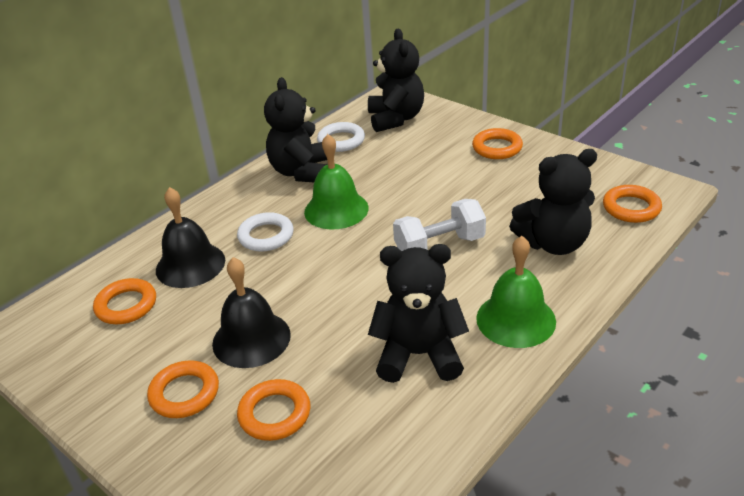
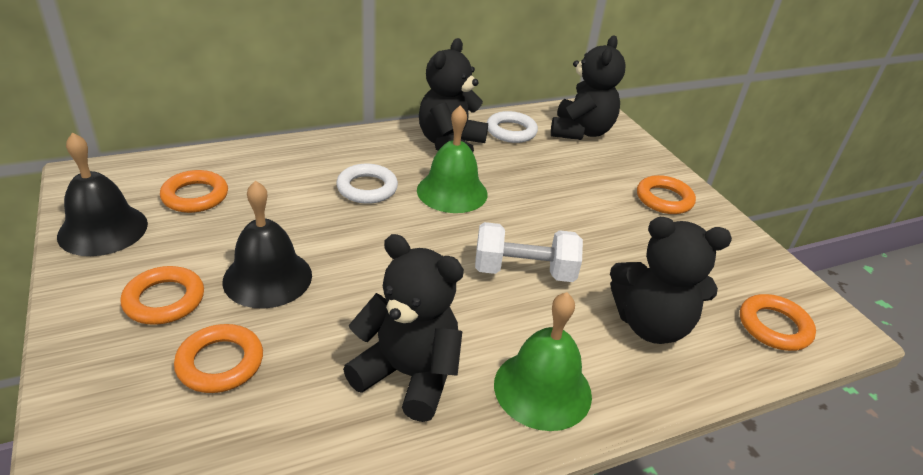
camera: 20 degrees right, 0 degrees up
black bell [156,187,225,288] -> black bell moved to [57,132,148,256]

